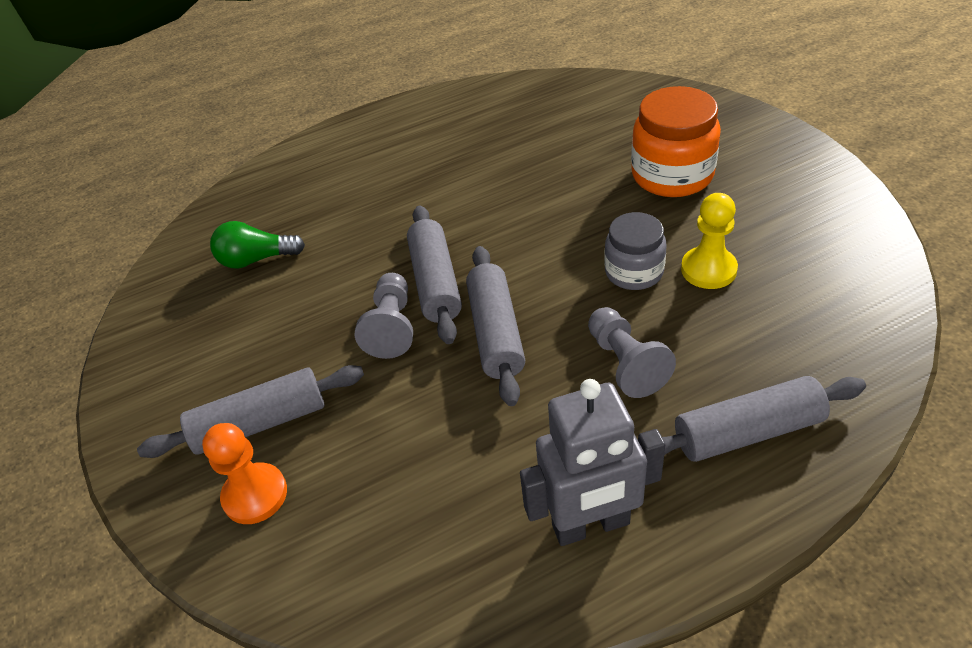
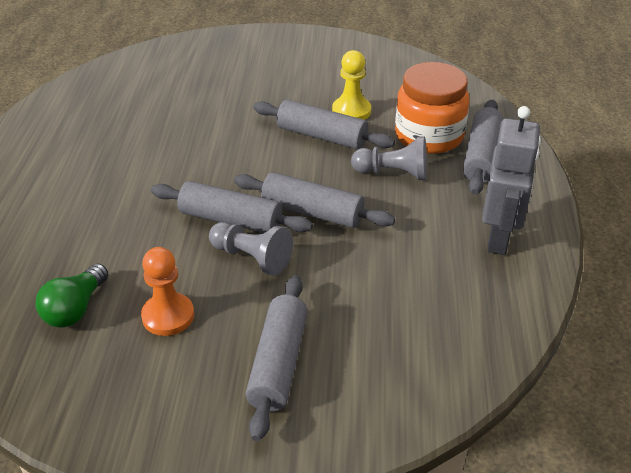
camera: 65 degrees left, 5 degrees down
orange pawn [202,423,287,524] -> orange pawn moved to [141,247,194,336]
grey jar [604,212,667,290] -> grey rolling pin [253,100,395,150]
orange jar [631,86,721,197] -> orange jar moved to [395,62,469,154]

